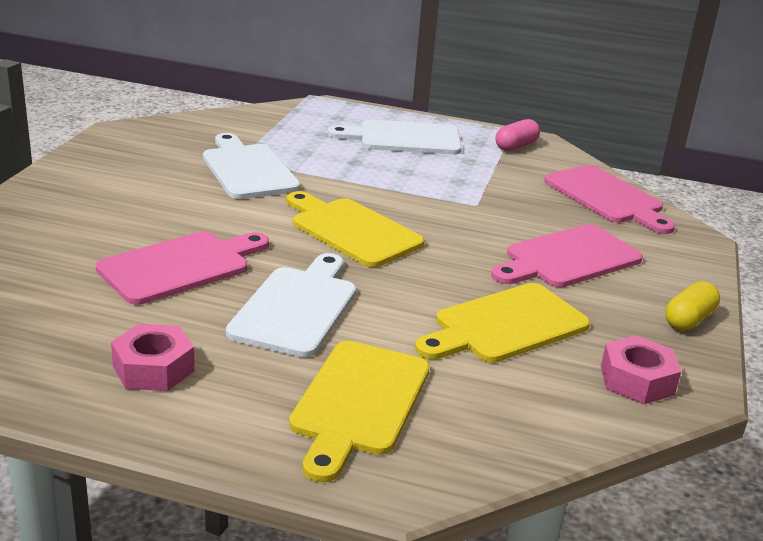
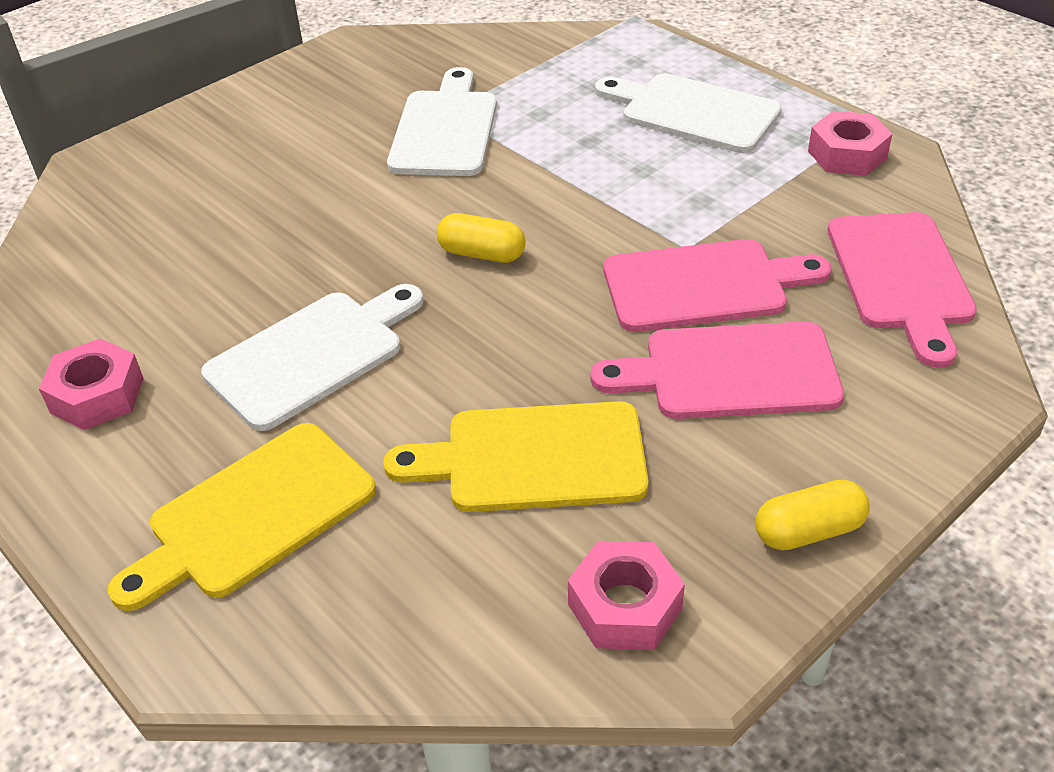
camera: 35 degrees right, 15 degrees up
pink cutting board [96,232,269,305] -> pink cutting board moved to [604,239,832,332]
yellow cutting board [286,191,424,267] -> yellow capsule [437,213,526,263]
pink capsule [495,119,540,151] -> pink nut [808,111,892,176]

